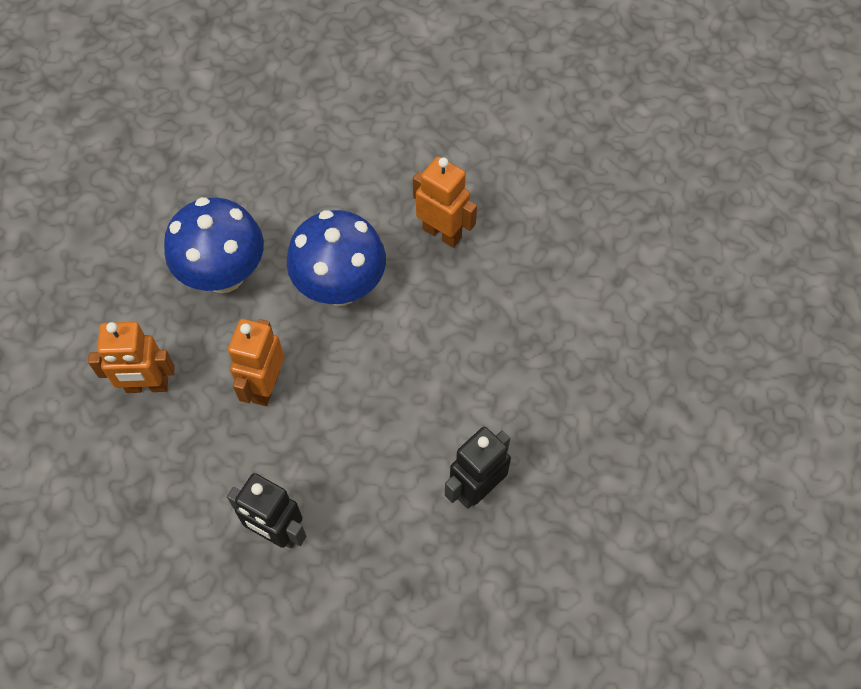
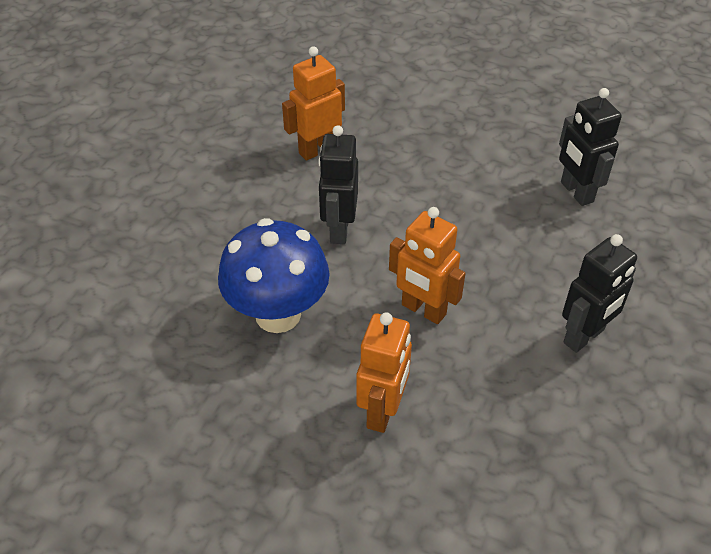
camera: 70 degrees left, 15 degrees down
blue mushroom [287,210,386,306] -> black robot [318,125,358,244]

